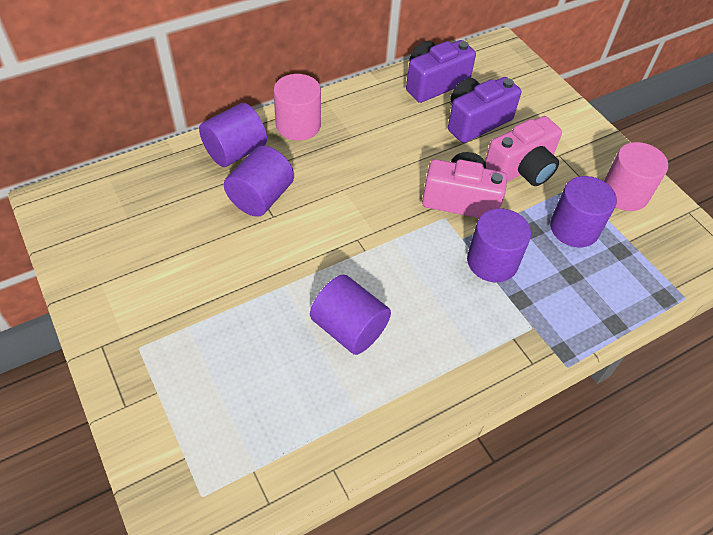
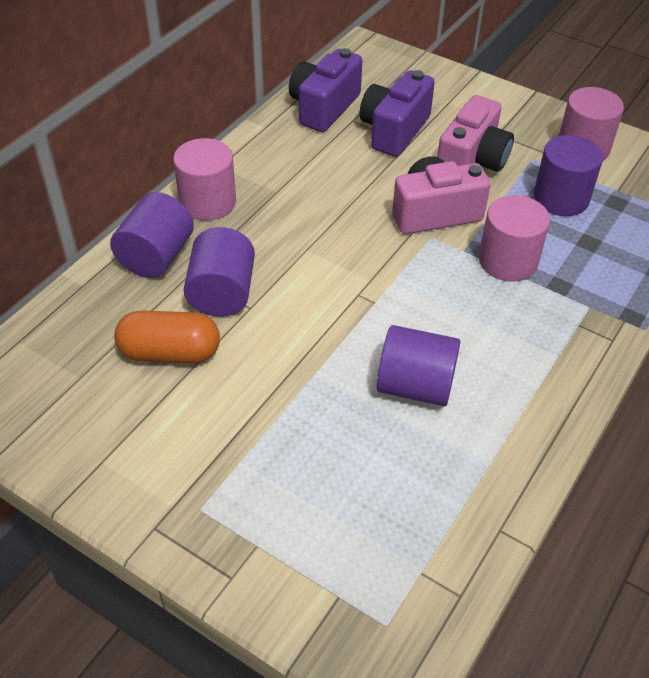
camera: 25 degrees left, 5 degrees down
purple cylinder [467,208,531,282] -> pink cylinder [479,195,550,282]
none -> orange capsule [114,310,220,363]

